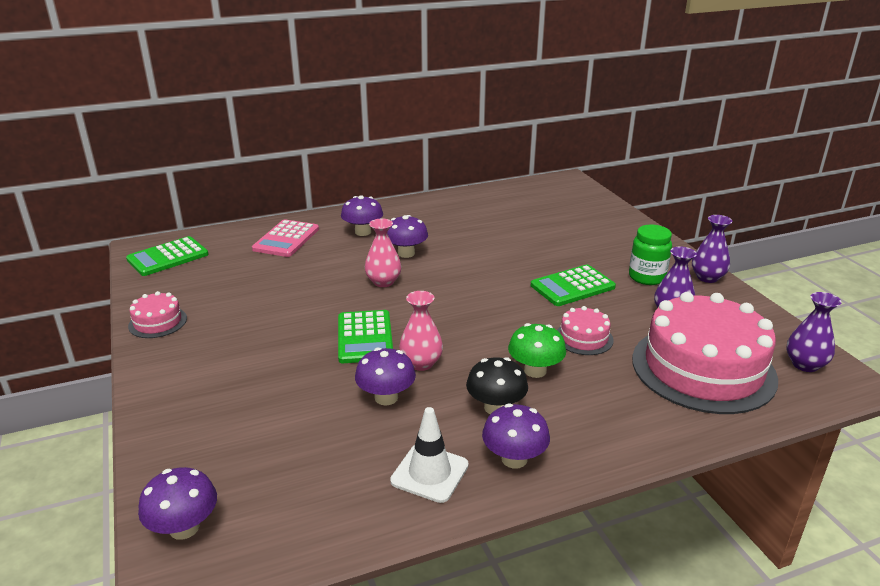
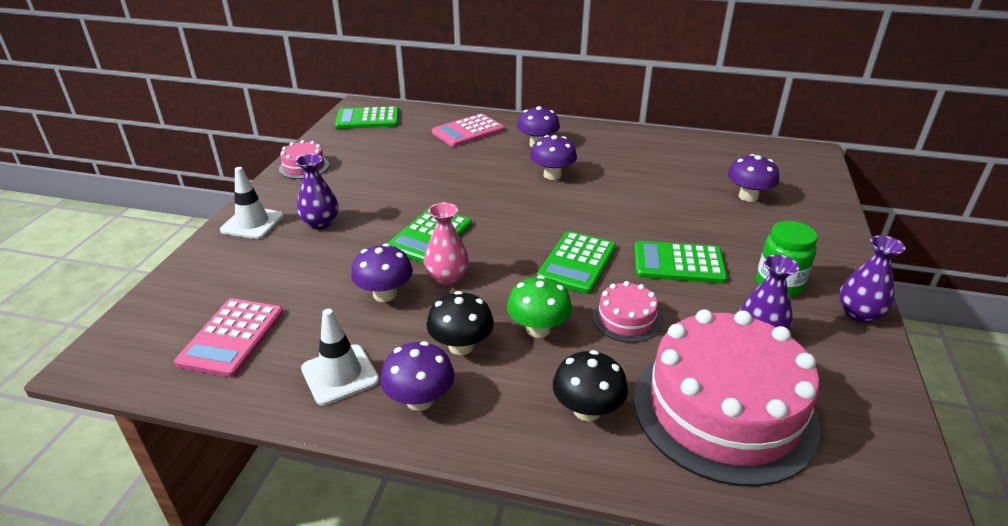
camera: 35 degrees right, 5 degrees up
purple mushroom [138,467,217,540] -> purple mushroom moved to [728,154,779,202]
pink vase [365,218,402,287] -> none
purple vase [786,292,842,372] -> purple vase moved to [295,154,338,229]
none -> pink calculator [174,298,284,377]
none -> white traffic cone [220,167,284,239]
none -> green calculator [537,231,616,294]
none -> black mushroom [553,350,628,421]

